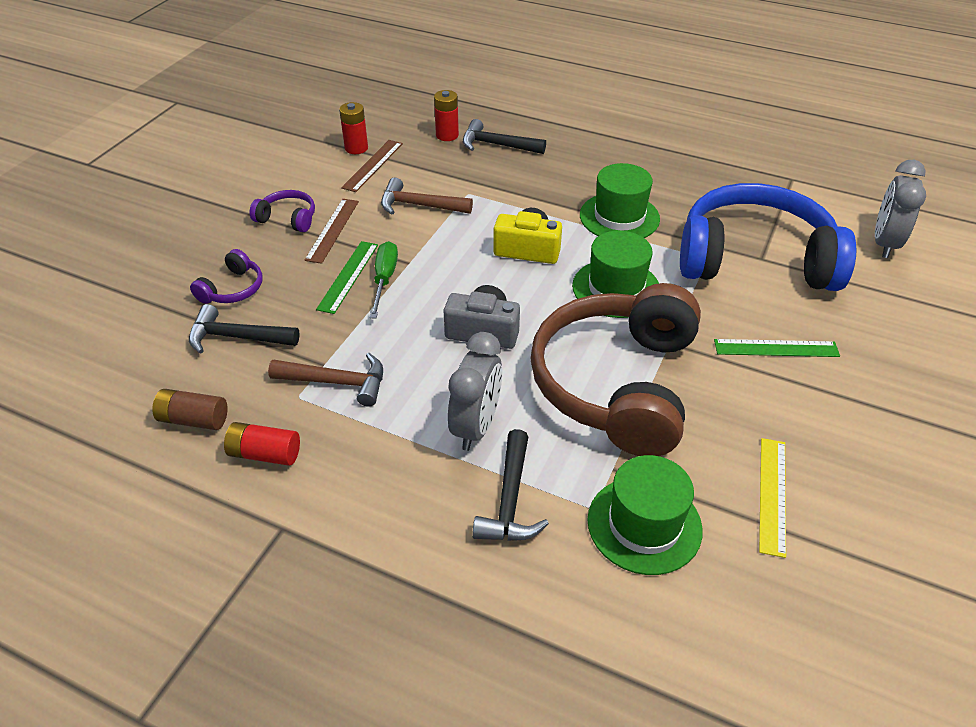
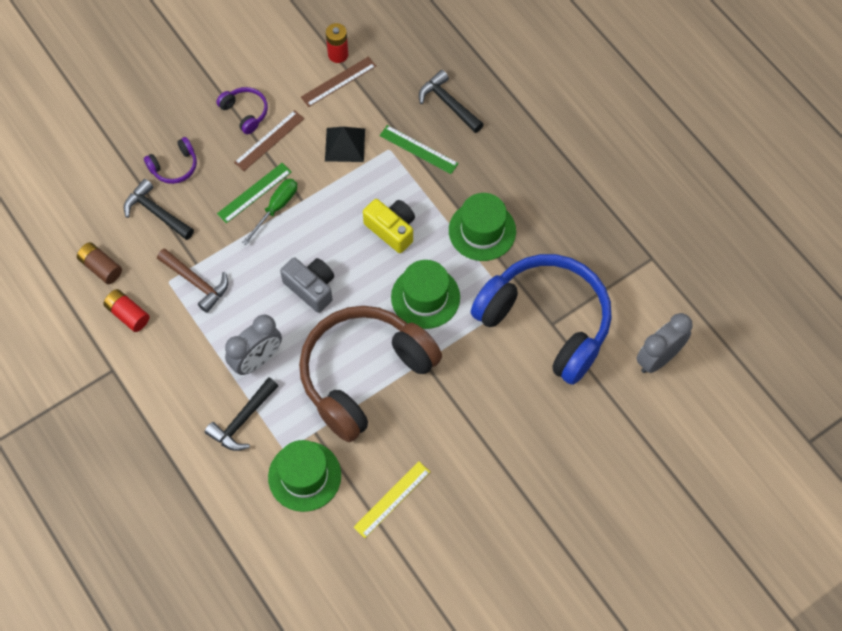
camera: 30 degrees right, 20 degrees up
brown hammer [381,178,473,215] -> black pyramid [325,127,365,162]
red battery [434,90,459,141] -> none
green ruler [714,339,840,357] -> green ruler moved to [379,125,459,174]

